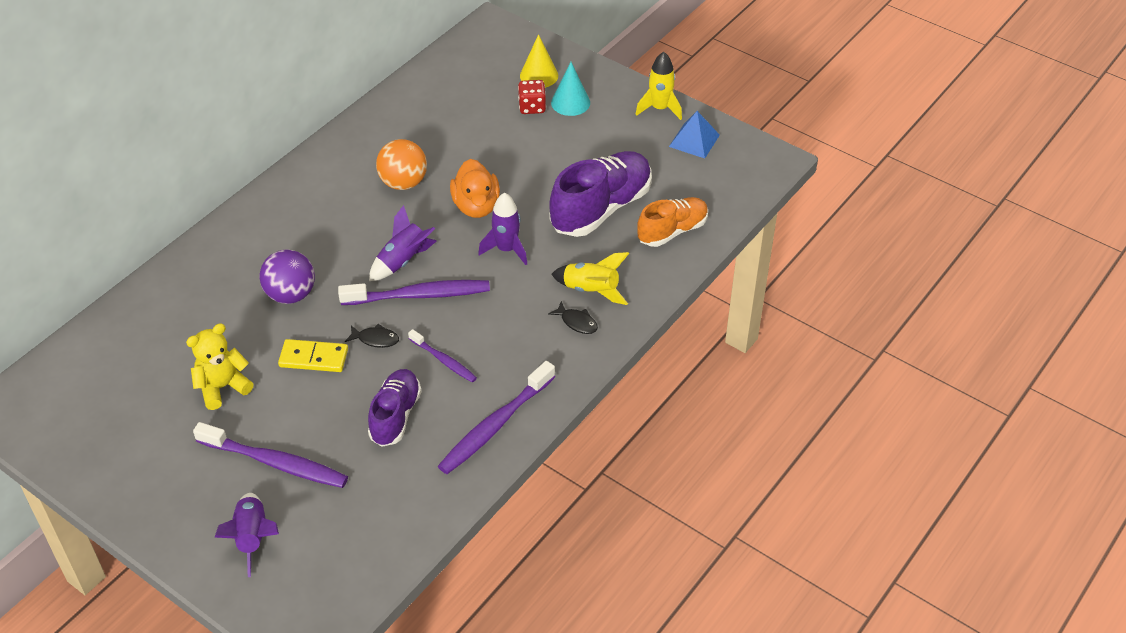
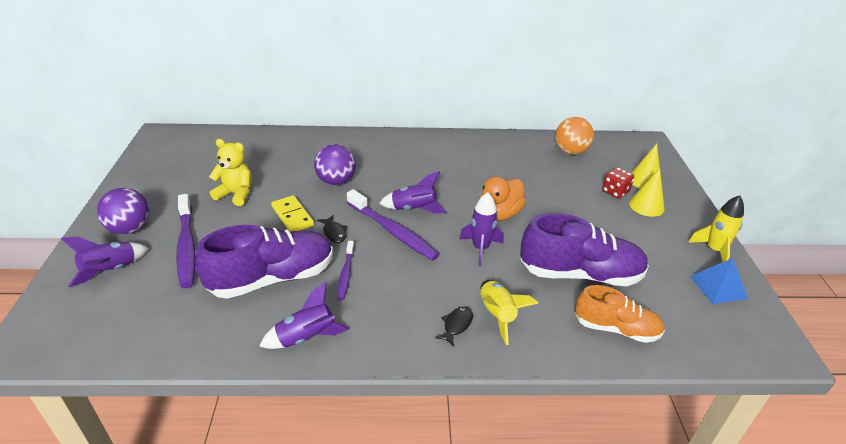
camera: 50 degrees right, 10 degrees down
purple shoe [368,369,422,447] -> purple shoe [195,225,333,299], size x1.59
orange ball [376,139,427,190] -> orange ball moved to [555,117,594,154]
purple toothbrush [438,361,555,474] -> purple rocket [259,282,350,349]
black fish [548,301,598,334] -> black fish turned 150 degrees counterclockwise [435,307,473,347]
turquoise cone [551,62,590,116] -> yellow cone [629,168,665,217]
none -> purple ball [97,188,150,234]

